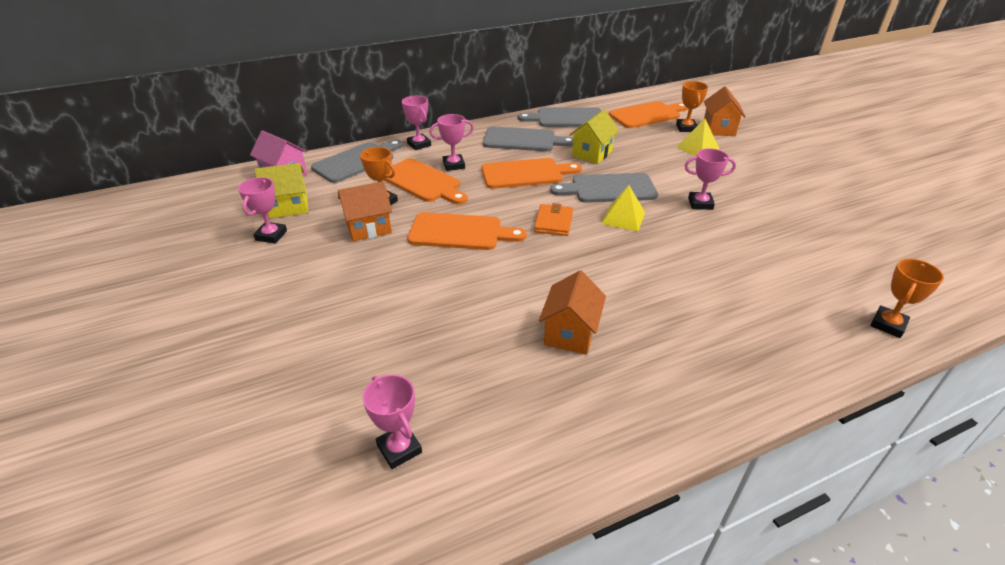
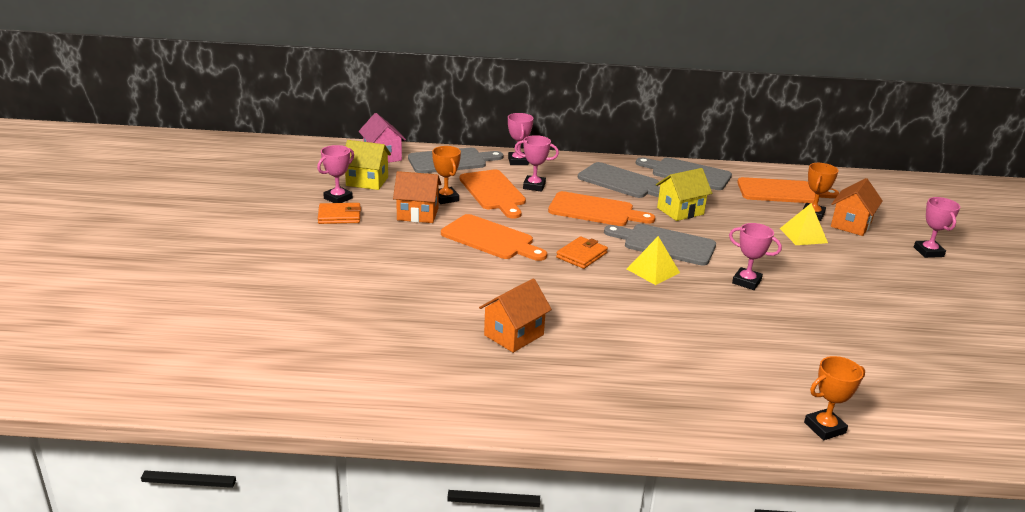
camera: 25 degrees right, 10 degrees down
pink trophy [363,375,422,469] -> pink trophy moved to [914,197,960,258]
none -> orange wallet [318,203,361,224]

